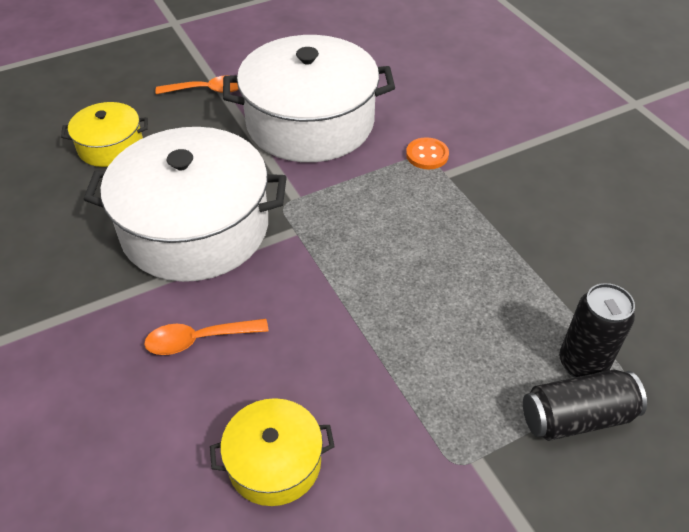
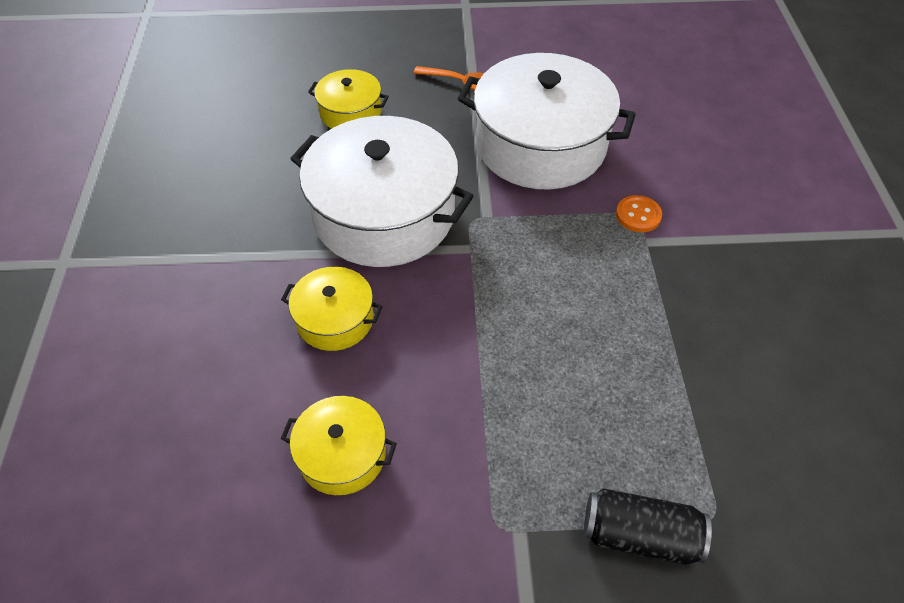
camera: 25 degrees right, 5 degrees up
orange spoon [144,319,269,355] -> yellow pot [281,267,383,351]
black can [559,283,635,378] -> none

